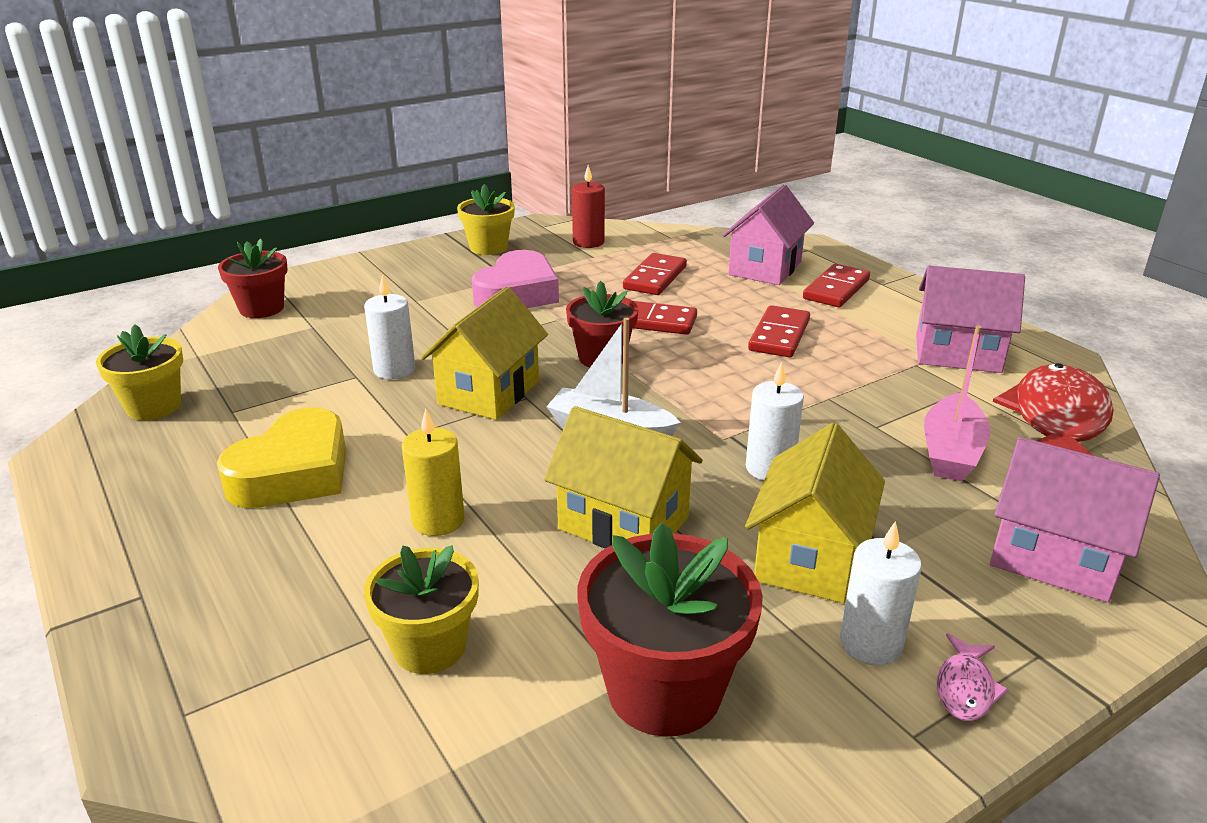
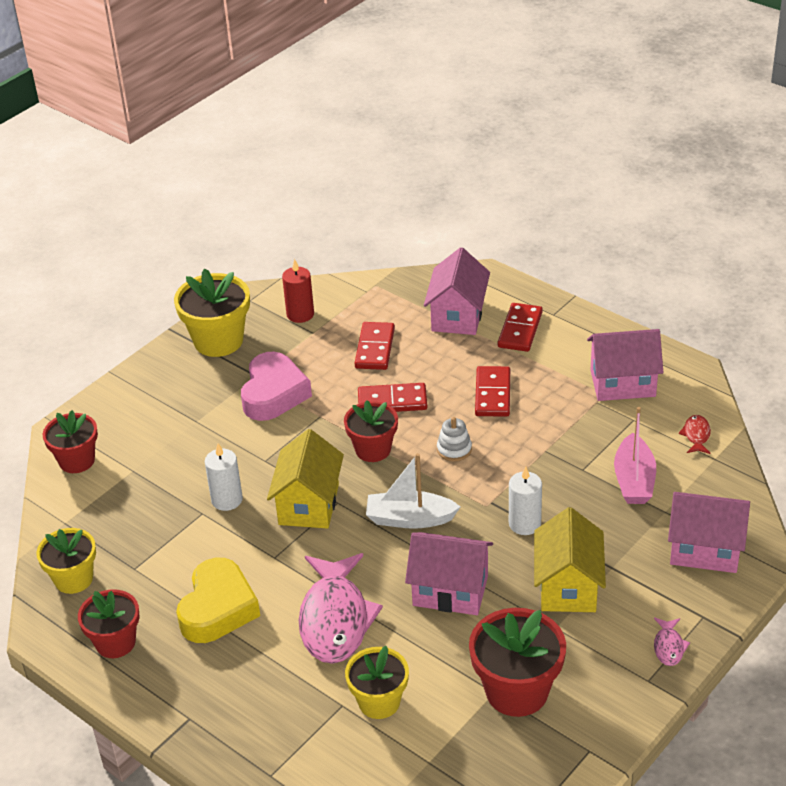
camera: 15 degrees left, 10 degrees up
yellow candle [402,408,465,536] -> pink fish [299,553,383,664]
yellow flower pot [457,184,515,255] -> yellow flower pot [174,269,250,357], size x1.50
yellow house [544,406,703,548] -> pink house [405,532,493,615]
white candle [840,521,922,666] -> none
red fish [993,363,1114,455] -> red fish [679,415,711,454], size x0.42
none -> red flower pot [78,589,140,658]
none -> white stacking toy [437,417,472,462]

